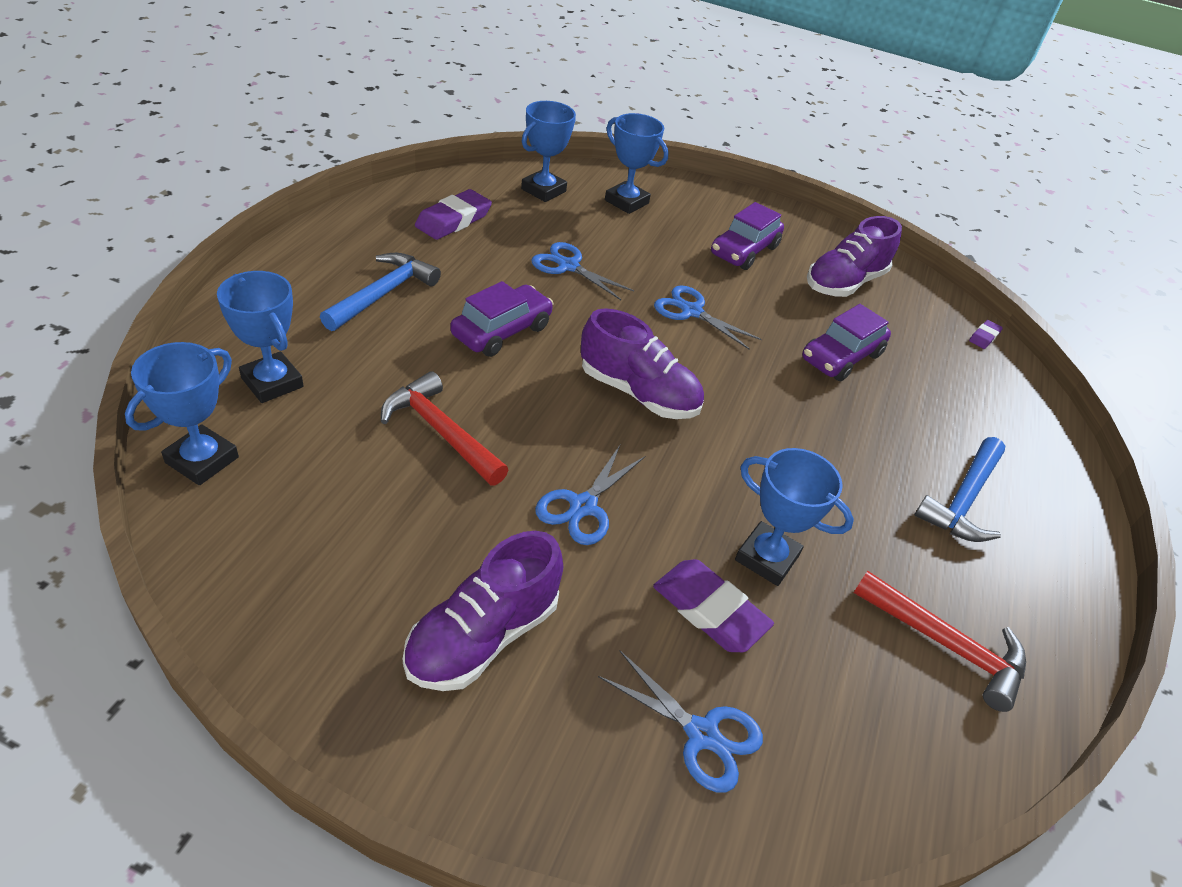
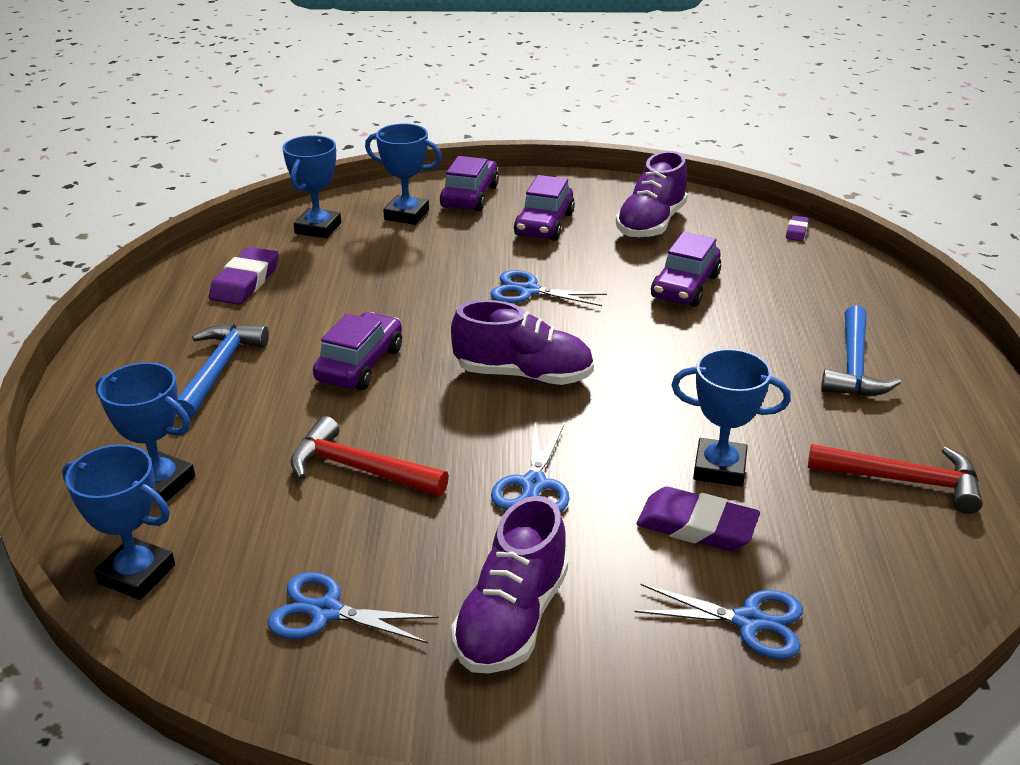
camera: 15 degrees left, 10 degrees down
blue trophy [125,342,239,485] -> blue trophy turned 75 degrees counterclockwise [62,444,175,600]
blue scissors [531,242,634,300] -> blue scissors moved to [268,572,439,643]
none -> purple car [440,156,499,212]

